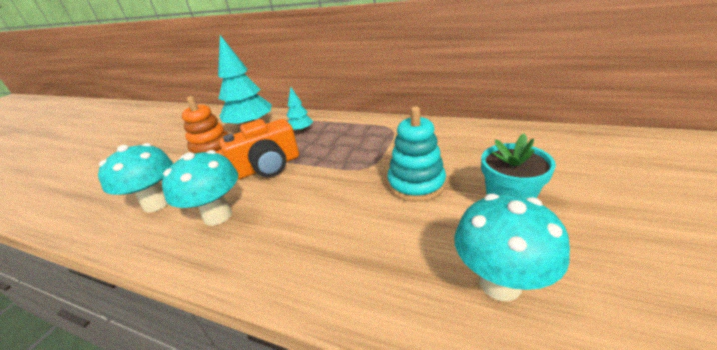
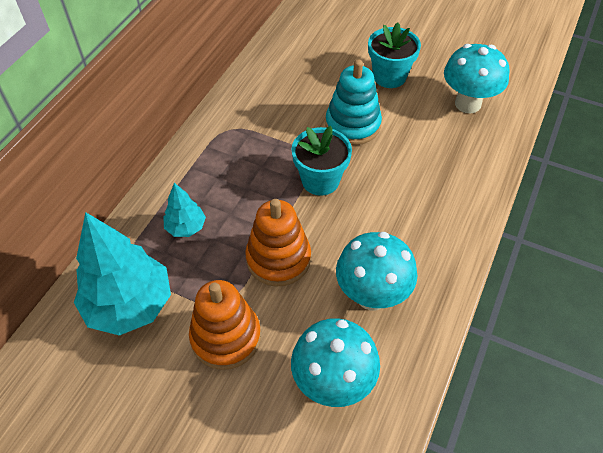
camera: 90 degrees left, 20 degrees up
orange camera [219,119,299,180] -> orange stacking toy [245,199,311,286]
none -> turquoise flower pot [292,126,352,196]

